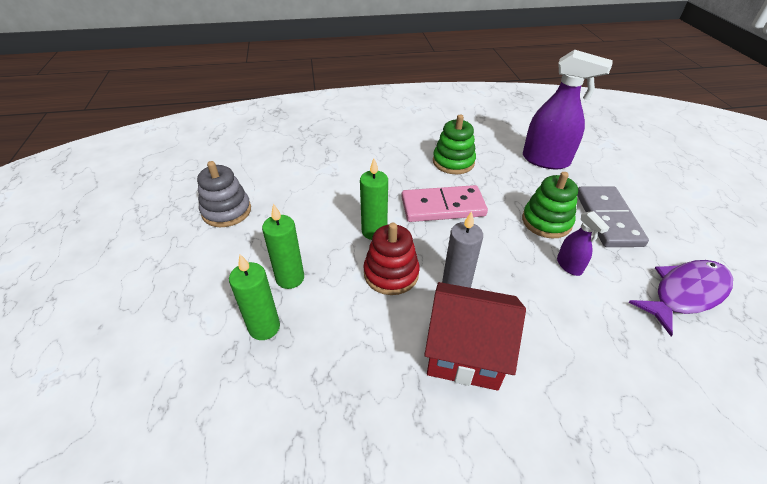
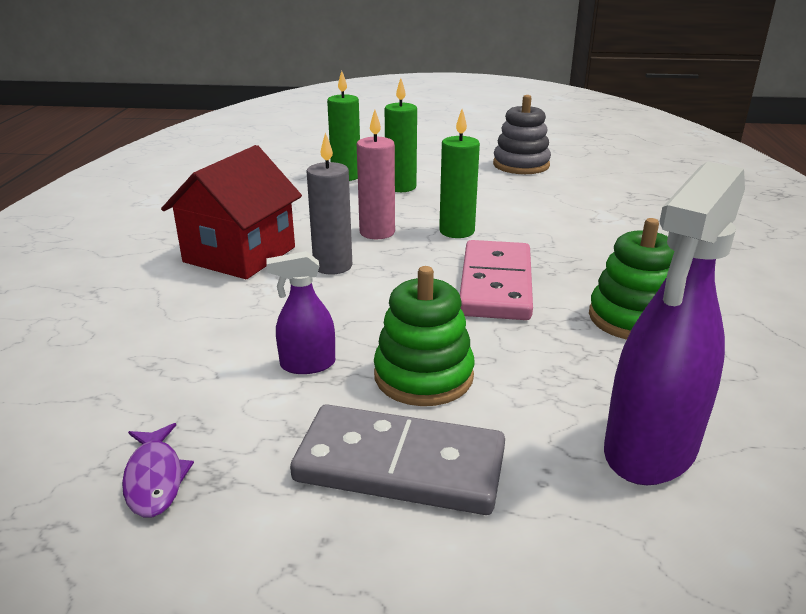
camera: 105 degrees right, 15 degrees down
red stacking toy [364,223,420,295] -> pink candle [357,110,395,239]
purple fish [629,260,733,336] -> purple fish [122,423,194,517], size x0.52

